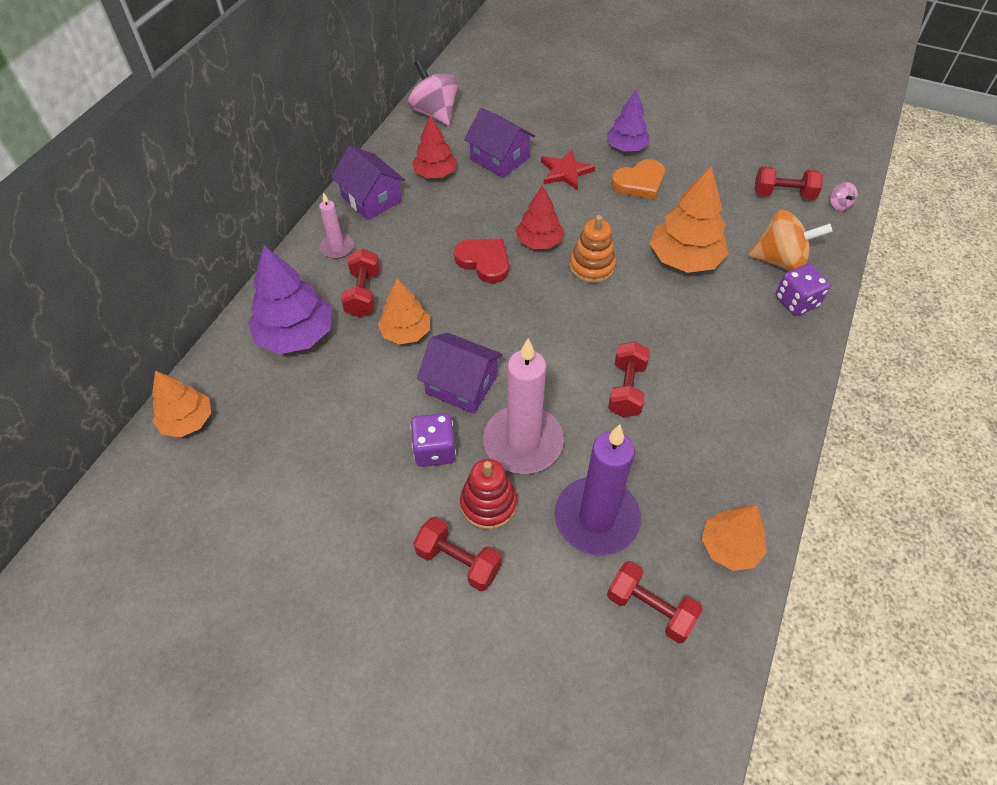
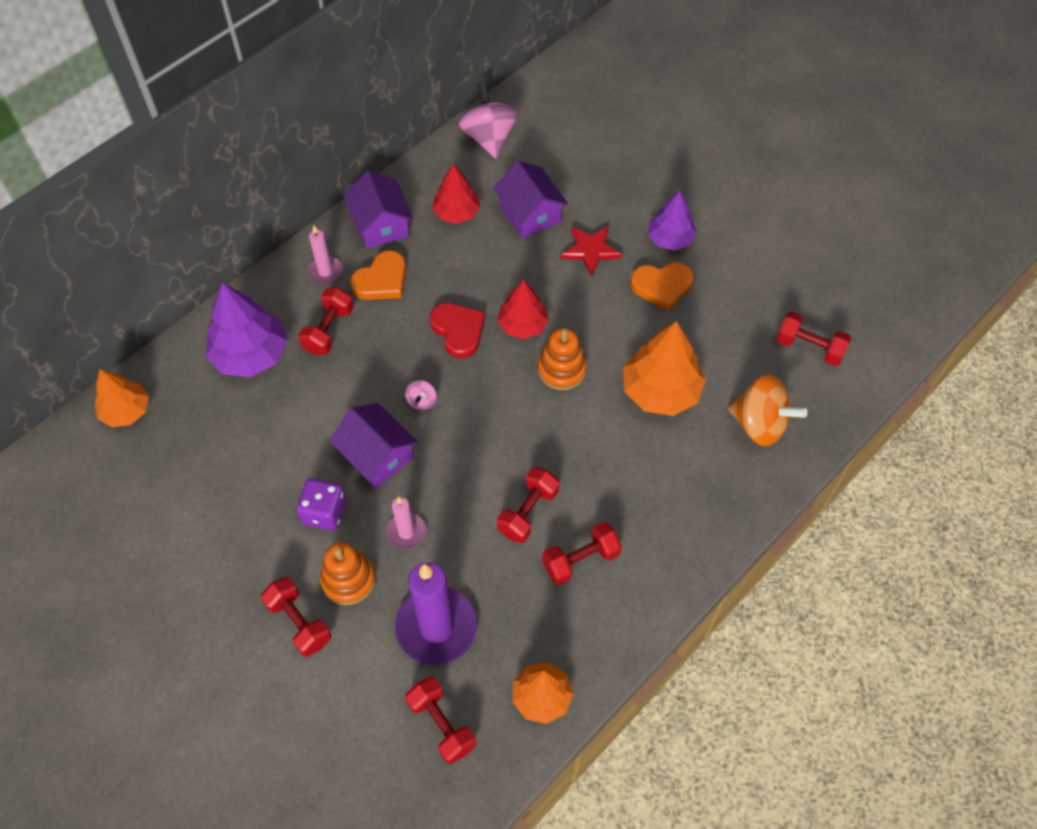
camera: 20 degrees right, 5 degrees up
orange tree [378,278,430,344] -> none
red stacking toy [460,459,517,530] -> orange stacking toy [320,543,375,605]
pink candle [483,339,564,474] -> pink candle [386,497,426,549], size x0.51
purple dice [776,264,831,316] -> none
pink spinning top [830,182,858,211] -> pink spinning top moved to [405,380,437,410]
none -> orange heart [350,250,406,300]
none -> red dumbbell [542,522,622,585]

